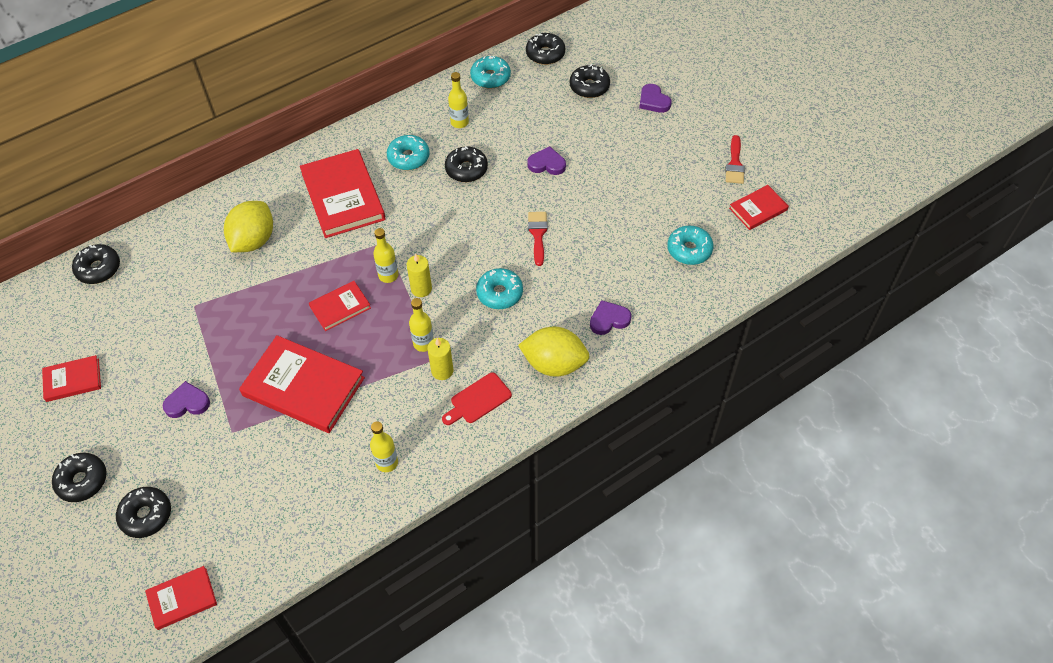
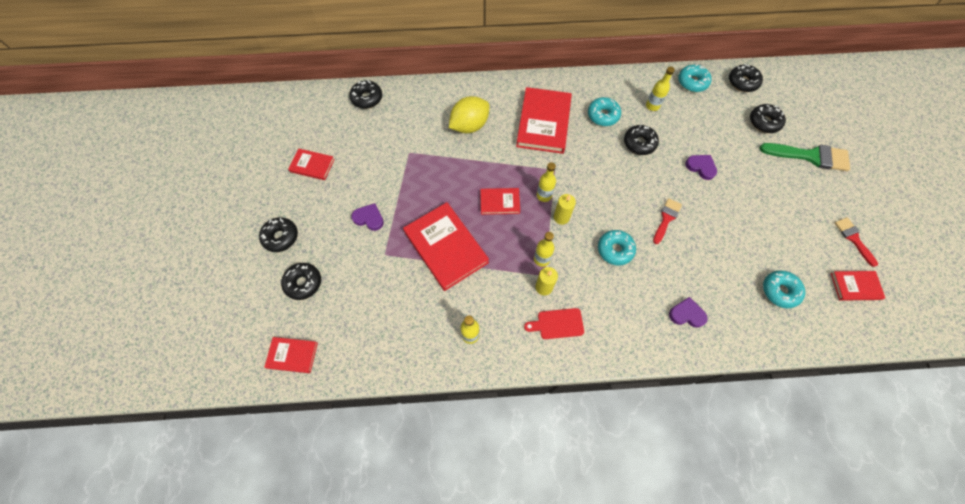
camera: 30 degrees right, 10 degrees up
yellow lemon [518,327,590,377] -> none
purple heart [639,84,671,113] -> green brush [760,143,850,171]
red brush [725,135,745,184] -> red brush turned 120 degrees clockwise [835,217,878,267]

